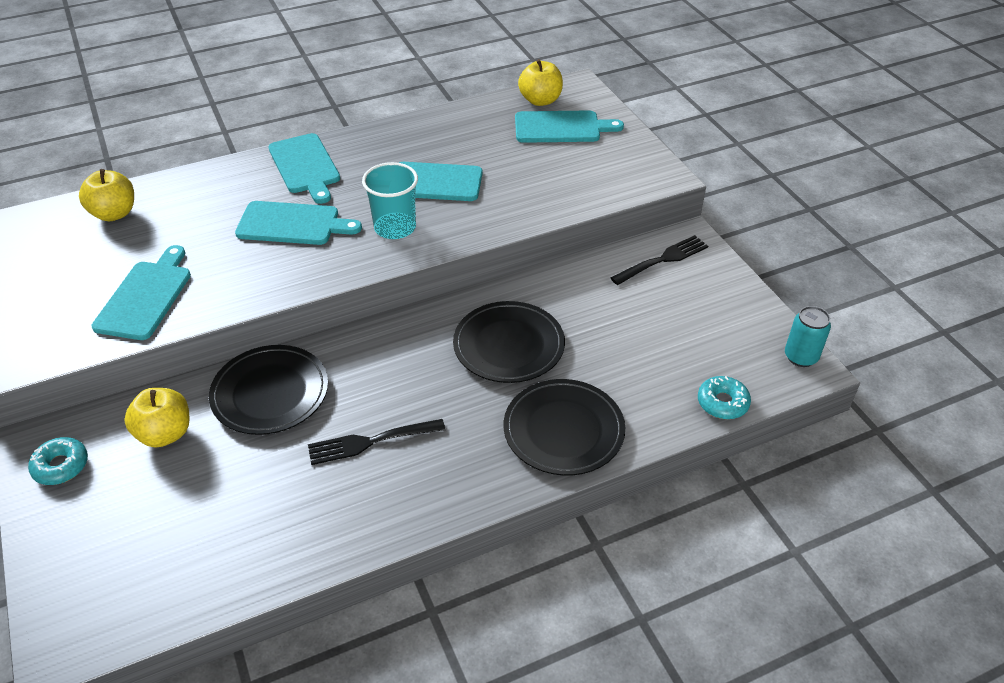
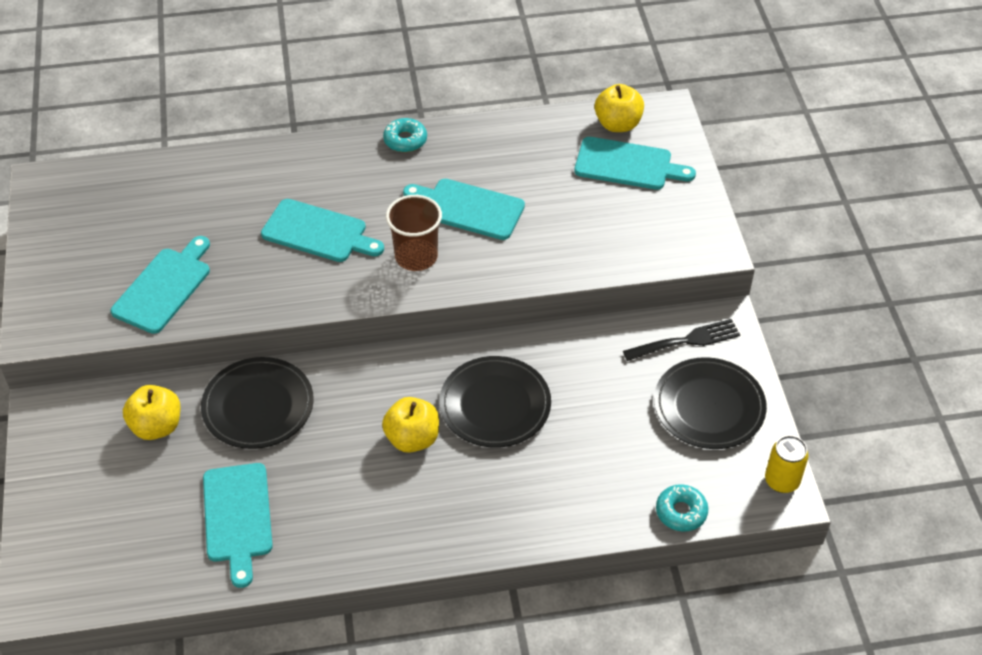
camera: 15 degrees right, 5 degrees up
turquoise donut [28,437,88,485] -> turquoise donut moved to [383,118,427,152]
yellow apple [79,169,134,221] -> yellow apple moved to [382,397,439,453]
turquoise cutting board [268,133,340,204] -> turquoise cutting board moved to [203,463,273,588]
black fork [308,419,445,465] -> none
turquoise cup [362,162,418,239] -> brown cup [386,195,442,271]
black plate [504,379,625,476] -> black plate moved to [654,357,767,449]
turquoise can [785,306,831,367] -> yellow can [765,435,809,493]

